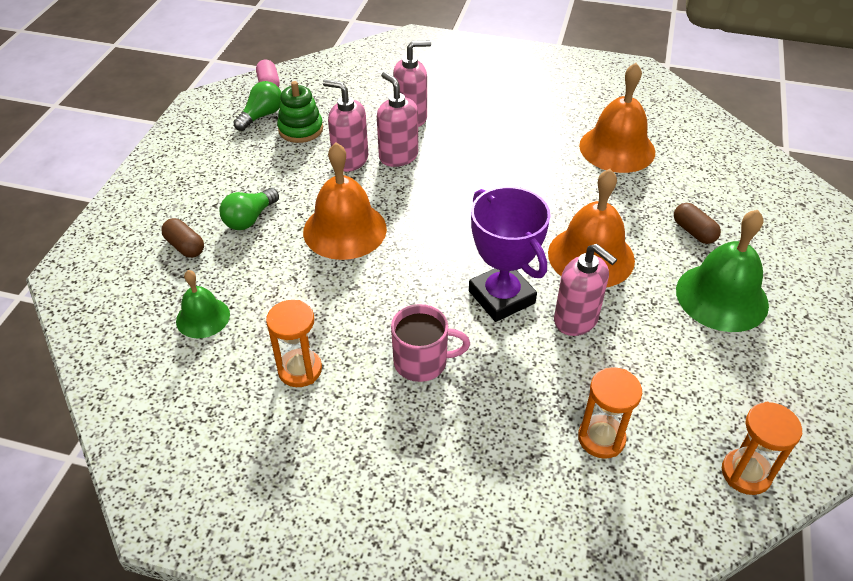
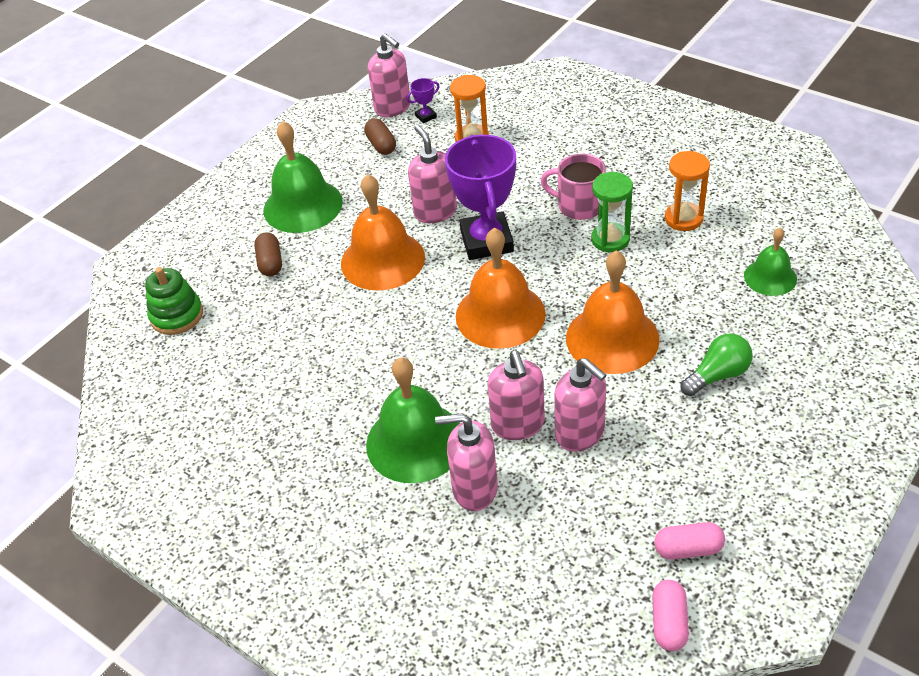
camera: 155 degrees left, 0 degrees up
brown capsule [161,218,204,258] -> brown capsule moved to [364,118,396,155]
green light bulb [233,81,281,131] -> pink capsule [654,522,725,559]
green stacking toy [277,81,323,143] -> green stacking toy moved to [145,267,203,335]
orange bell [579,63,655,173] -> orange bell moved to [456,228,546,349]
orange hourglass [722,402,802,495] -> pink soap dispenser [368,33,411,117]
none -> green bell [366,357,460,483]
none -> purple trophy [407,78,440,123]
none -> green hourglass [591,172,633,252]

